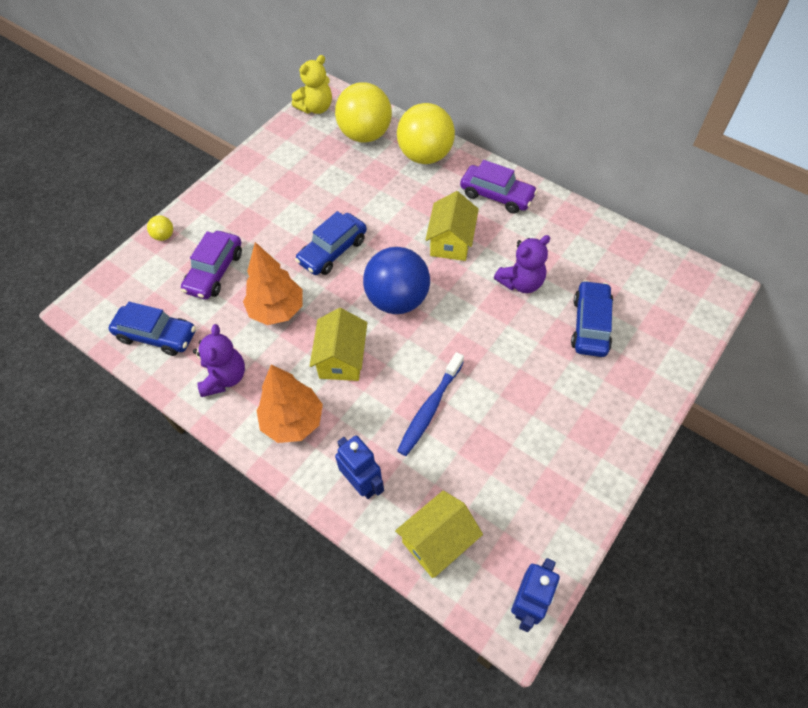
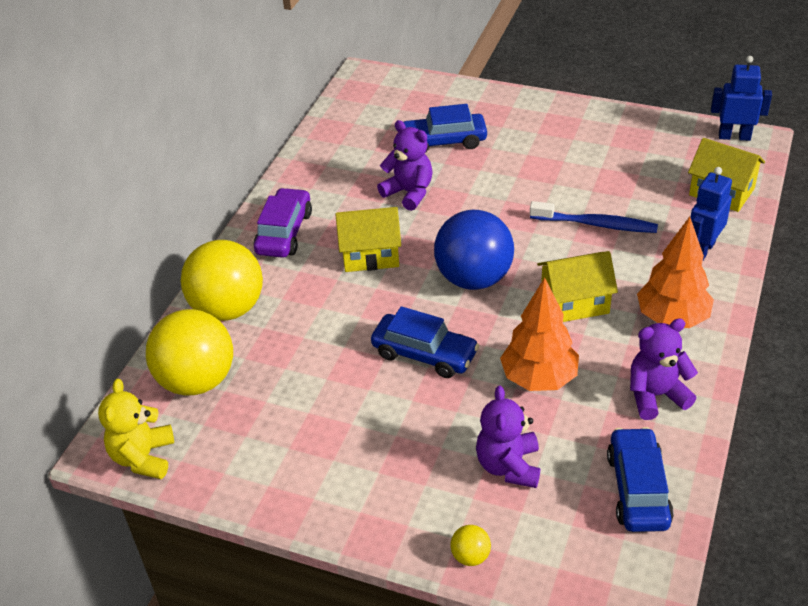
camera: 105 degrees left, 15 degrees down
purple car [181,231,242,299] -> purple teddy bear [476,386,540,488]
yellow teddy bear [292,55,332,114] -> yellow teddy bear turned 120 degrees counterclockwise [98,379,174,479]

